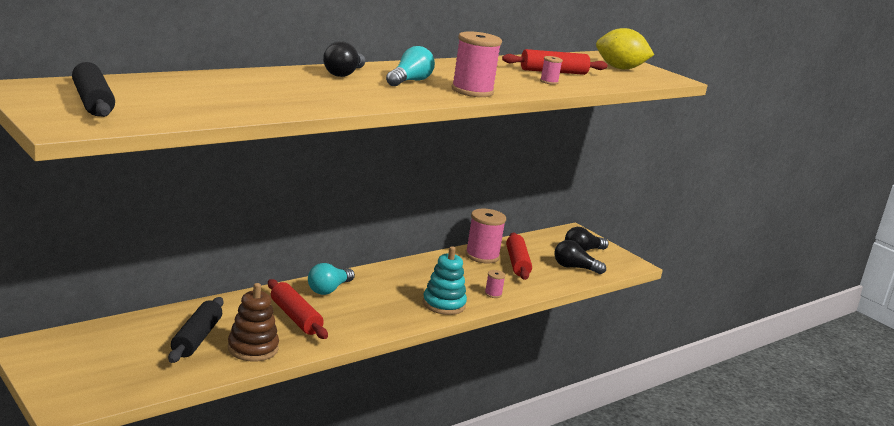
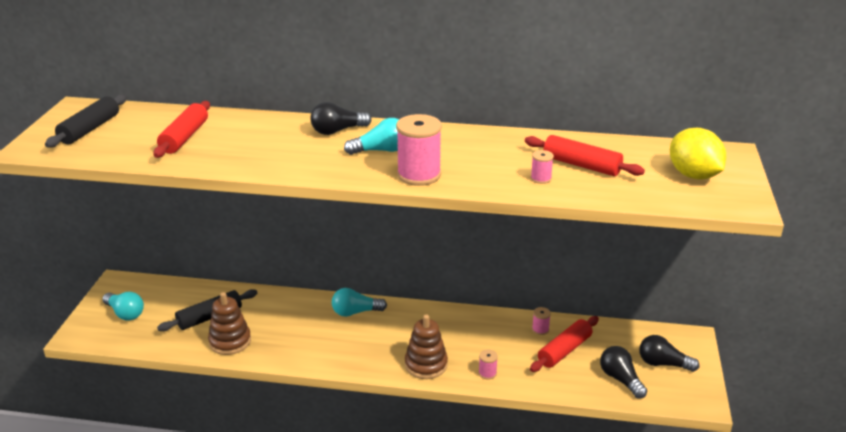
camera: 50 degrees right, 10 degrees up
red rolling pin [268,279,328,339] -> red rolling pin moved to [153,101,210,158]
turquoise stacking toy [423,246,467,315] -> brown stacking toy [405,315,448,379]
pink spool [465,209,506,263] -> pink spool [532,307,551,335], size x0.47
none -> turquoise light bulb [102,292,144,321]

